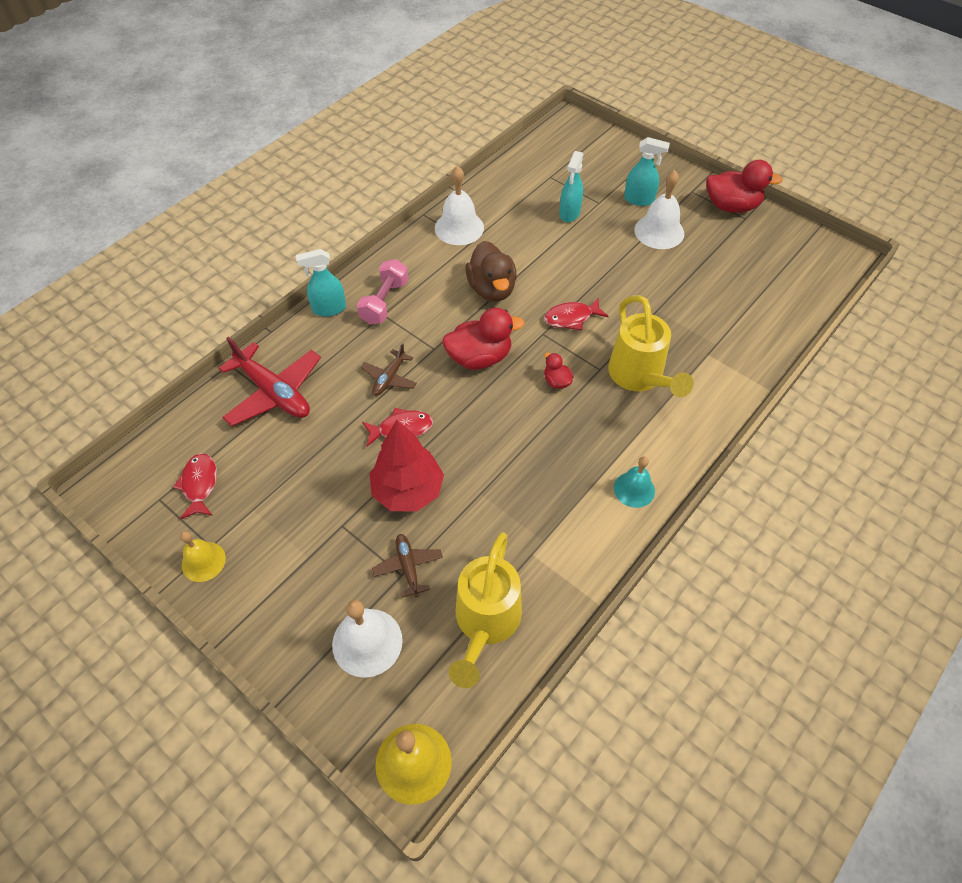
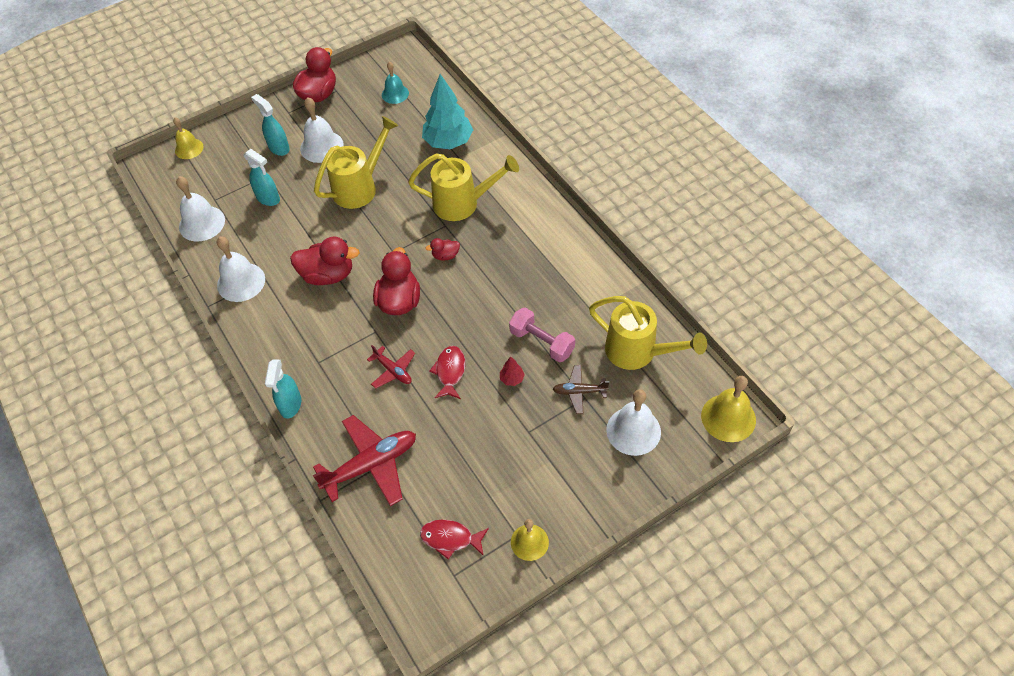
camera: 70 degrees left, 0 degrees up
pink dumbbell [357,259,409,325] -> pink dumbbell moved to [509,308,575,362]
brown plane [360,343,417,396] -> red plane [367,345,415,389]
red tree [370,420,444,512] -> red tree [500,357,525,386], size x0.41
brown duck [465,241,517,302] -> red duck [290,237,360,285]
red fish [544,297,609,330] -> none
turquoise bell [614,456,655,508] -> turquoise bell moved to [382,62,409,104]
turquoise spray bottle [624,137,670,206] -> turquoise spray bottle turned 75 degrees counterclockwise [251,94,290,156]
none -> yellow bell [173,117,204,159]
none -> white bell [176,176,225,242]
none -> yellow watering can [314,116,398,209]
none -> turquoise tree [422,74,473,149]

